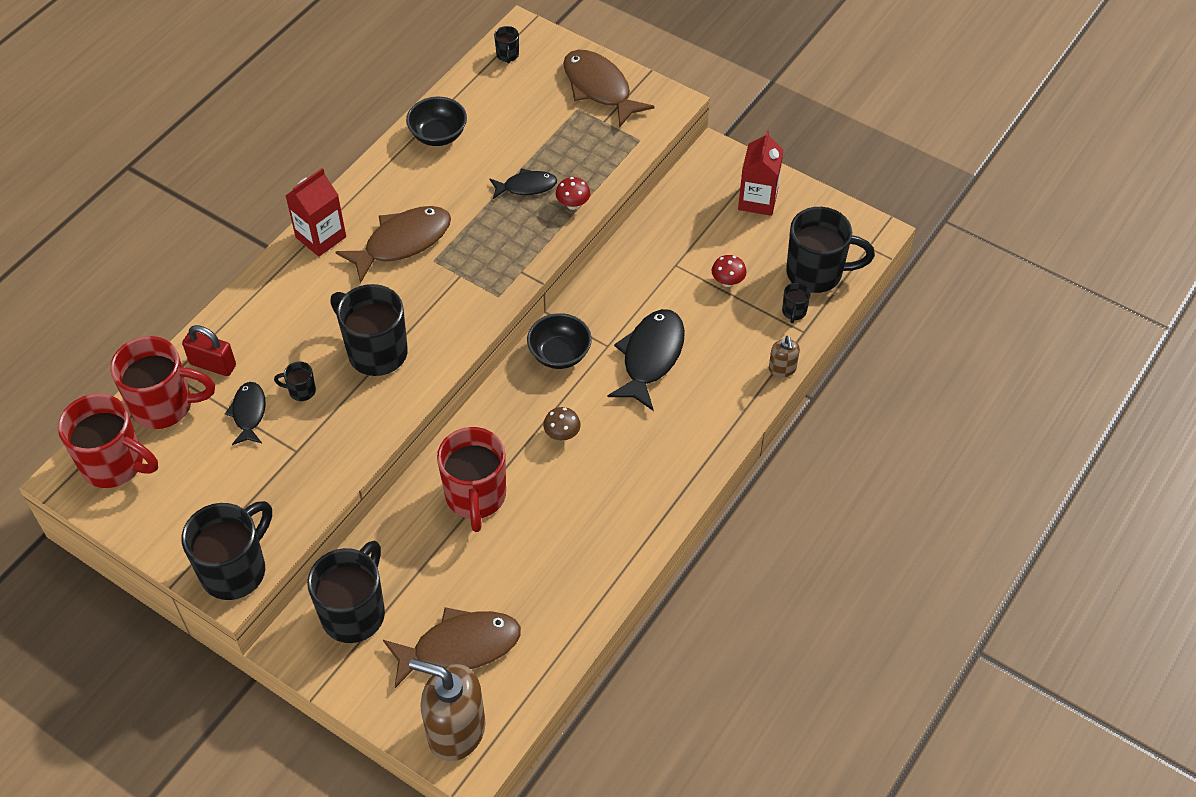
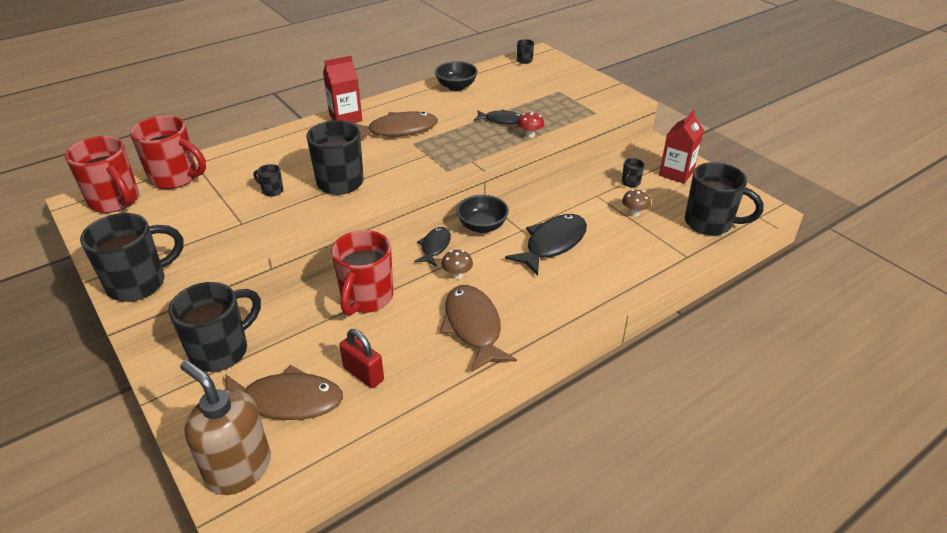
camera: 20 degrees right, 15 degrees down
red padlock [182,325,236,376] -> red padlock moved to [339,329,384,388]
black fish [225,382,266,445] -> black fish moved to [414,227,451,266]
brown fish [563,50,654,128] -> brown fish moved to [440,285,517,372]
red mushroom [712,255,746,287] -> brown mushroom [622,189,651,217]
brown soap dispenser [769,336,800,377] -> none
black mug [782,283,811,323] -> black mug moved to [622,158,645,187]

